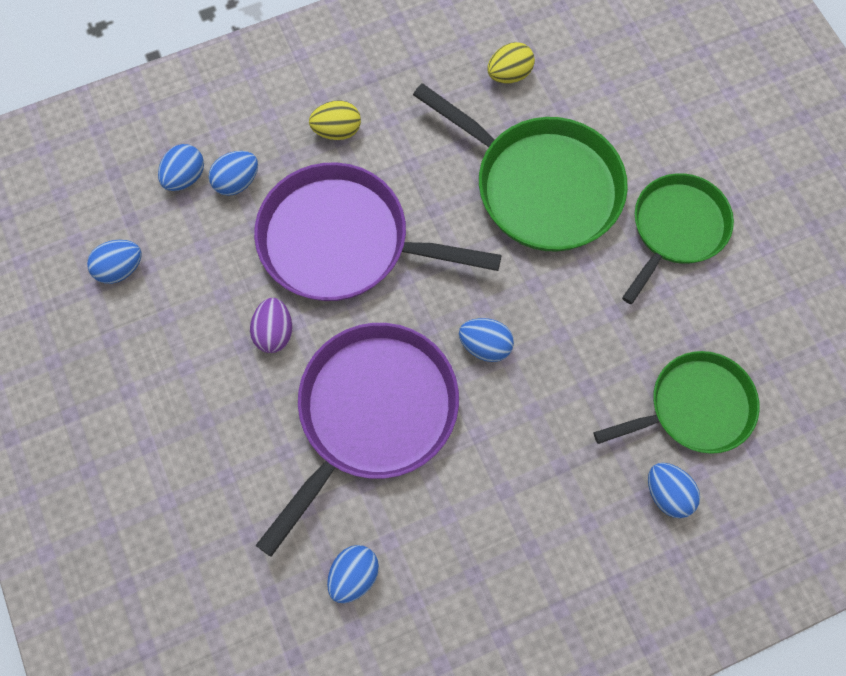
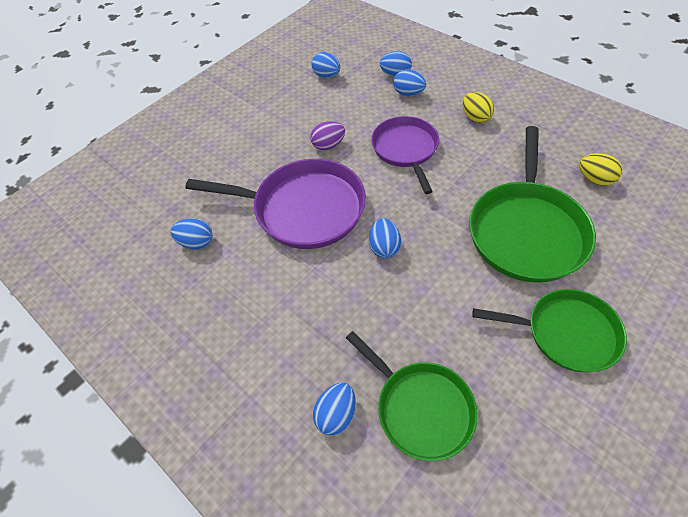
camera: 70 degrees right, 15 degrees down
purple pan [254,162,502,301] -> purple pan [371,116,439,194], size x0.66

